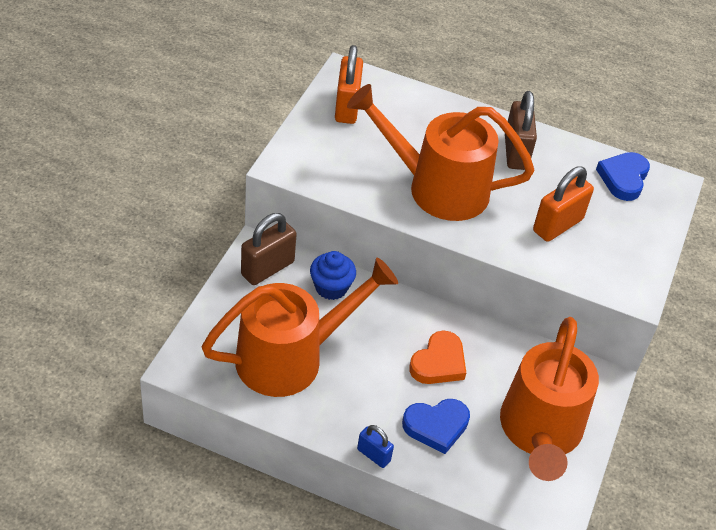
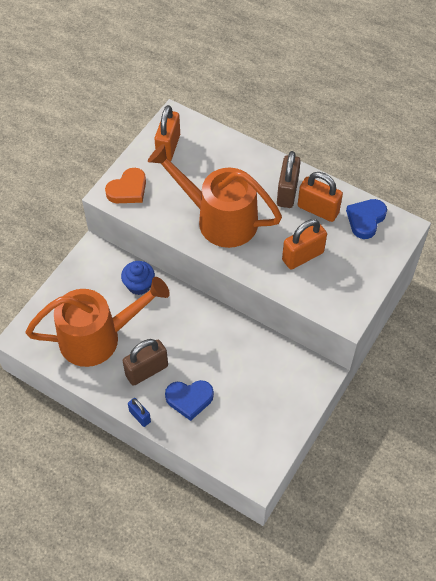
camera: 15 degrees right, 10 degrees up
brown padlock [241,213,297,285] -> brown padlock moved to [123,339,168,386]
orange heart [409,331,466,384] -> orange heart moved to [105,168,146,203]
orange watering can [500,317,599,481] -> none
none -> orange padlock [297,172,343,222]

